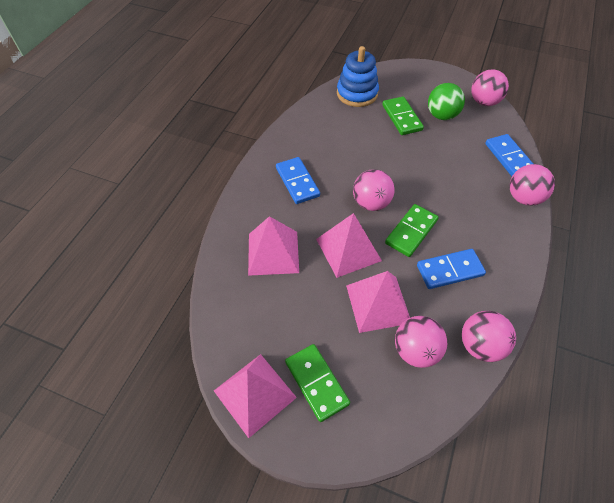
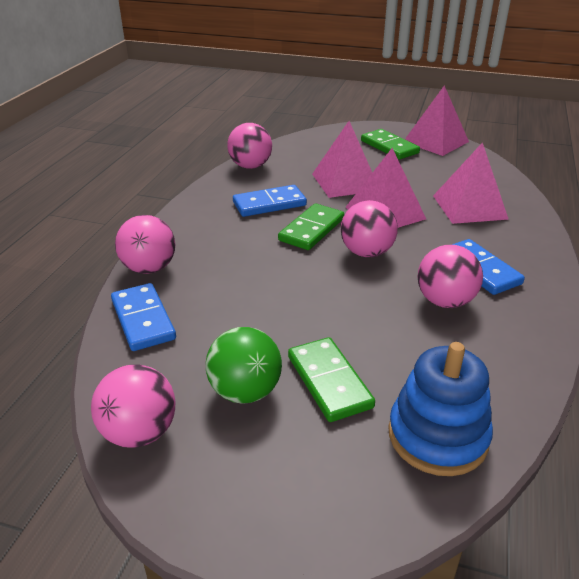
camera: 175 degrees right, 20 degrees down
pink ball [395,316,448,368] -> pink ball moved to [418,245,483,308]

